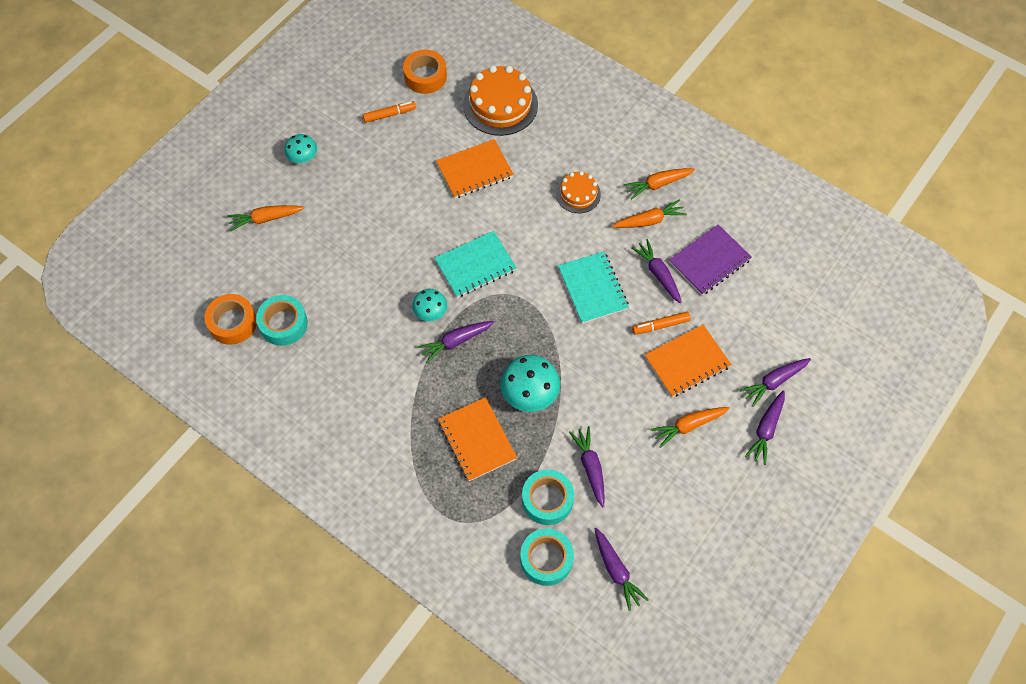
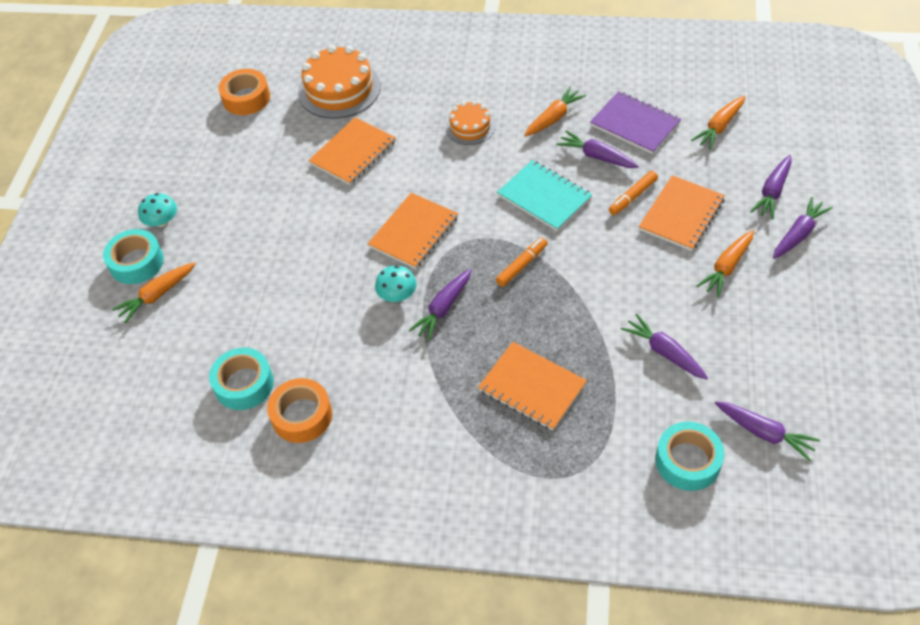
camera: 25 degrees left, 10 degrees down
orange tape [205,294,257,345] -> orange tape moved to [267,378,332,443]
orange marker [363,101,416,123] -> orange marker moved to [496,237,548,287]
turquoise notebook [435,231,517,298] -> orange notebook [368,193,458,269]
turquoise mushroom [500,355,560,412] -> none
turquoise tape [522,469,574,525] -> turquoise tape moved to [103,229,164,284]
orange carrot [623,168,695,200] -> orange carrot moved to [691,96,745,150]
purple notebook [669,224,752,295] -> purple notebook turned 75 degrees counterclockwise [590,91,681,154]
purple carrot [745,390,785,465] -> purple carrot turned 135 degrees counterclockwise [773,197,833,259]

